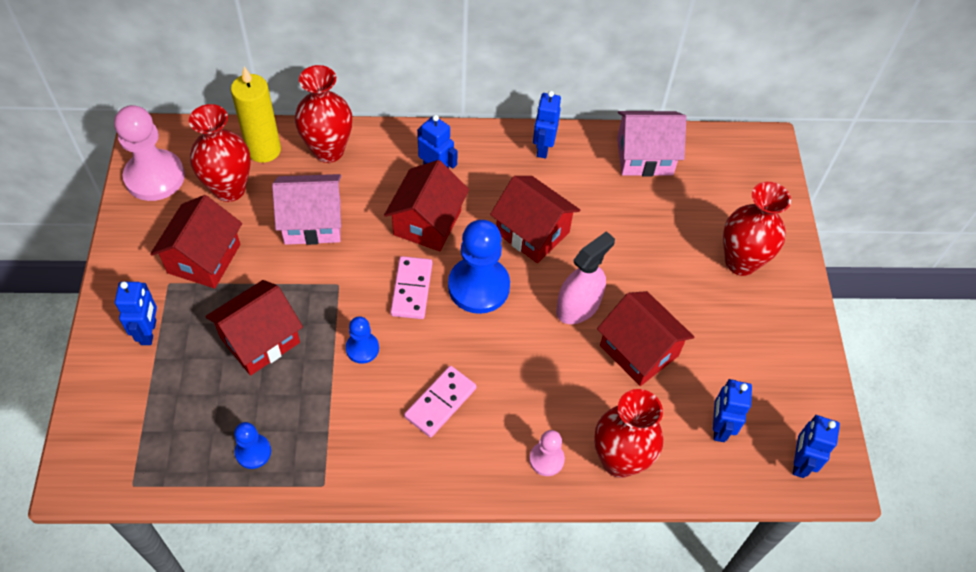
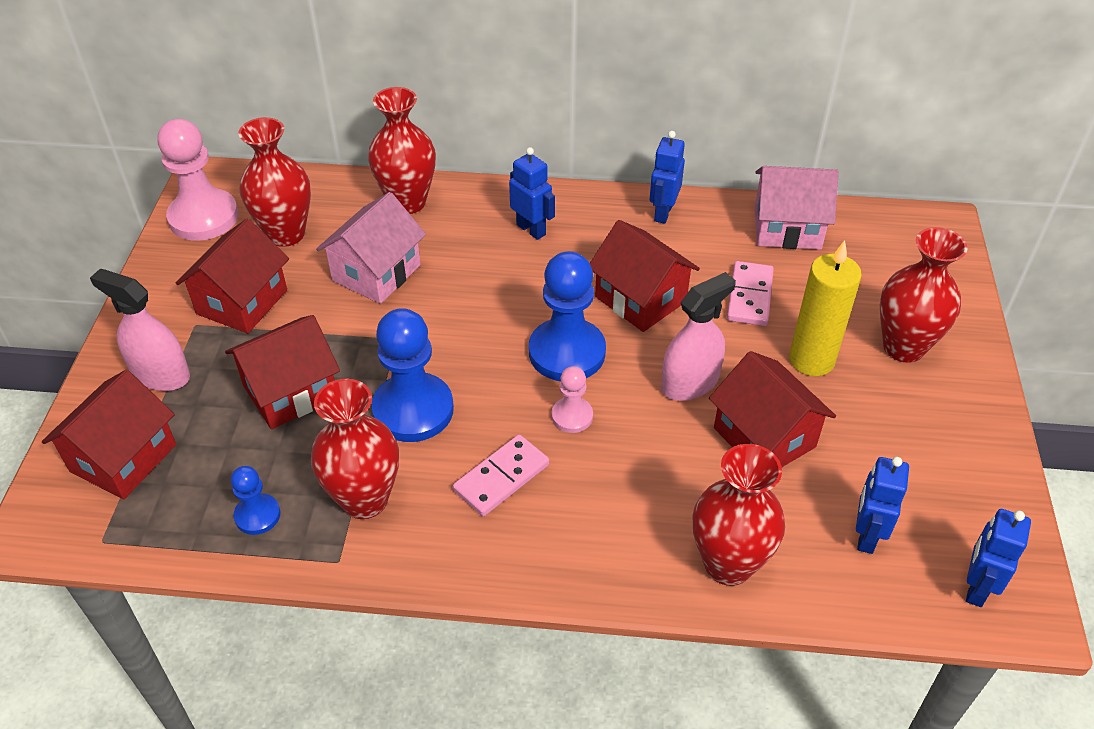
camera: 10 degrees right, 10 degrees down
blue robot [115,282,157,345] -> pink spray bottle [90,269,190,391]
yellow candle [231,67,281,163] -> yellow candle moved to [789,240,862,376]
pink house [272,174,341,245] -> pink house turned 60 degrees counterclockwise [316,192,426,304]
blue pawn [346,316,379,364] -> blue pawn [372,308,454,442], size x1.94
red house [384,160,469,251] -> red house moved to [42,370,176,499]
pink domino [390,256,432,319] -> pink domino moved to [727,261,774,326]
pink pawn [529,430,565,476] -> pink pawn moved to [551,366,593,433]
none -> red vase [311,379,399,519]

